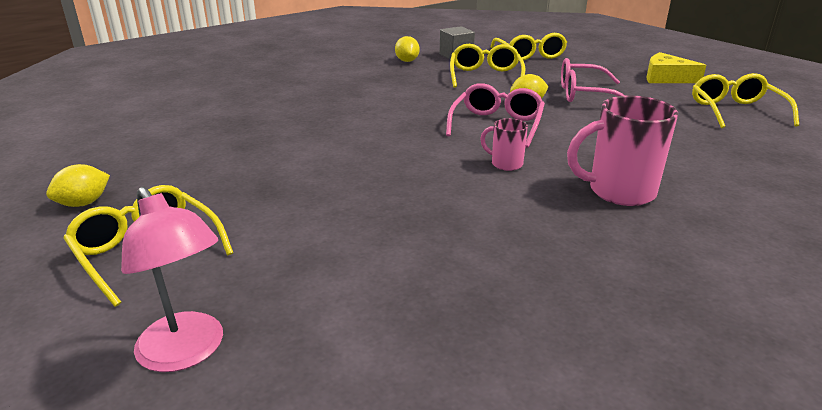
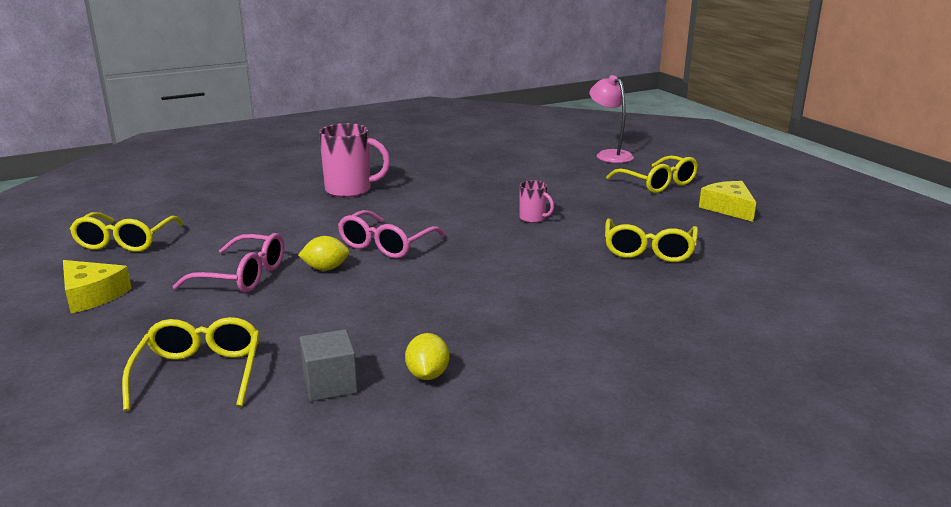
camera: 170 degrees left, 5 degrees down
yellow lemon [46,164,110,207] -> yellow cheese [699,181,756,222]
yellow glasses [450,44,525,88] -> yellow glasses moved to [605,219,698,262]
pink mug [480,118,528,171] -> pink mug moved to [519,180,554,223]

